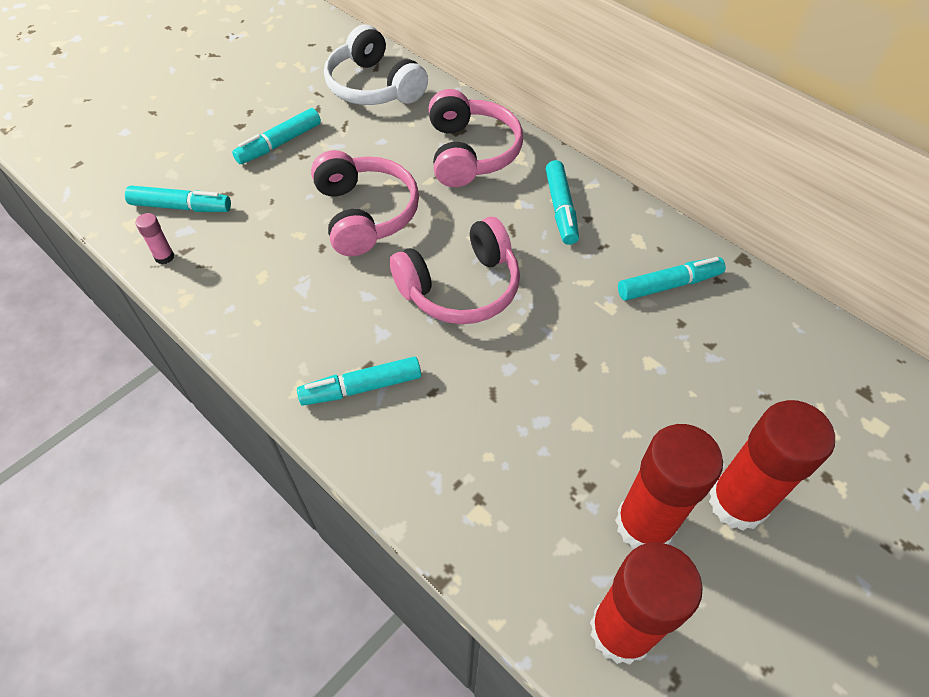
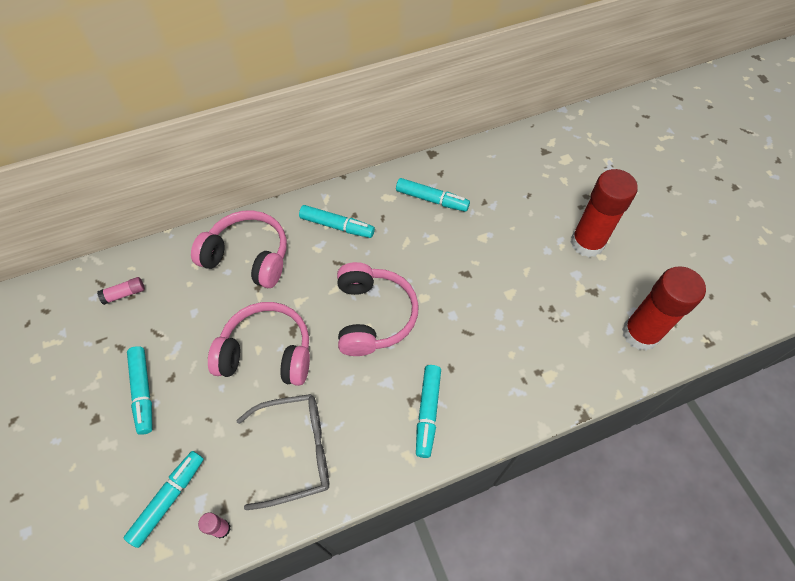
camera: 65 degrees left, 5 degrees up
white headphones [324,25,428,105] -> pink glue stick [97,277,145,305]
red glue stick [615,424,723,549] -> none
turquoise marker [618,257,726,301] -> turquoise marker turned 105 degrees clockwise [396,178,470,212]
none -> grey glasses [236,394,329,510]

